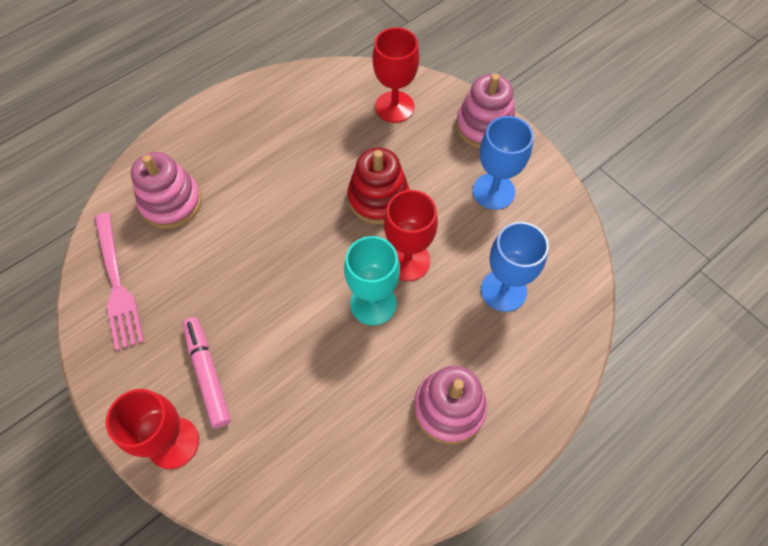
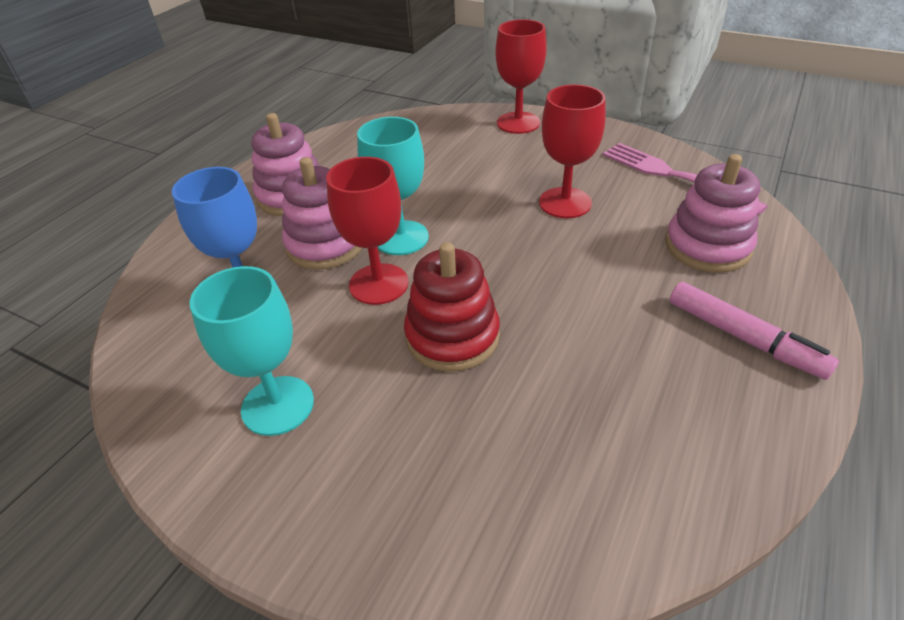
camera: 160 degrees right, 20 degrees down
pink marker [183,317,231,428] -> pink marker moved to [670,282,839,380]
red goblet [373,27,419,123] -> red goblet moved to [539,84,606,218]
pink stacking toy [456,74,515,149] -> pink stacking toy moved to [282,157,362,270]
blue goblet [473,116,534,210] -> turquoise goblet [190,266,314,436]

